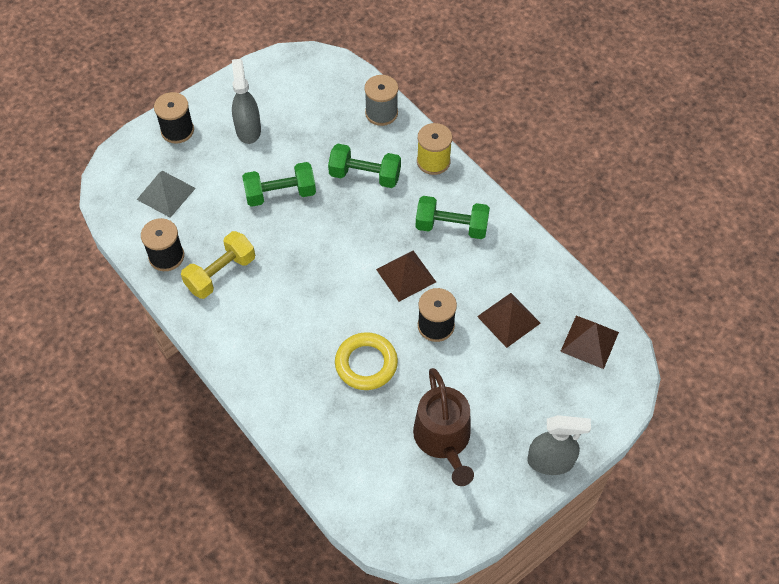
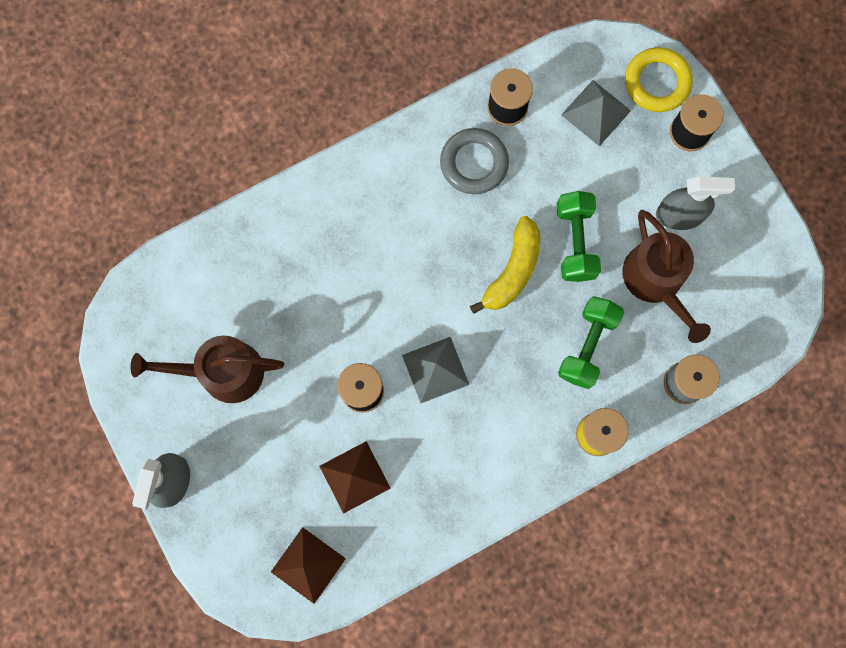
camera: 100 degrees right, 20 degrees up
yellow dumbbell [181,231,255,299] -> grey ring [440,128,509,194]
yellow ring [335,332,398,390] -> yellow ring moved to [625,47,693,112]
brown pyramid [376,250,436,302] -> grey pyramid [402,337,469,403]
green dumbbell [416,196,490,239] -> none
none -> yellow banana [470,216,540,314]
none -> brown watering can [622,210,711,343]

